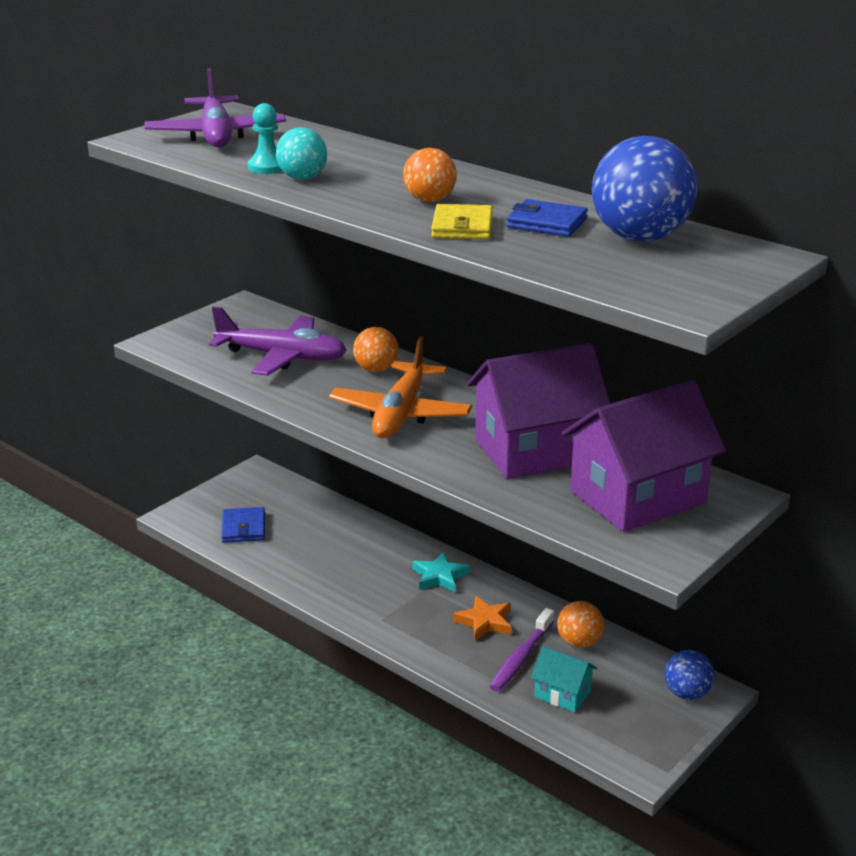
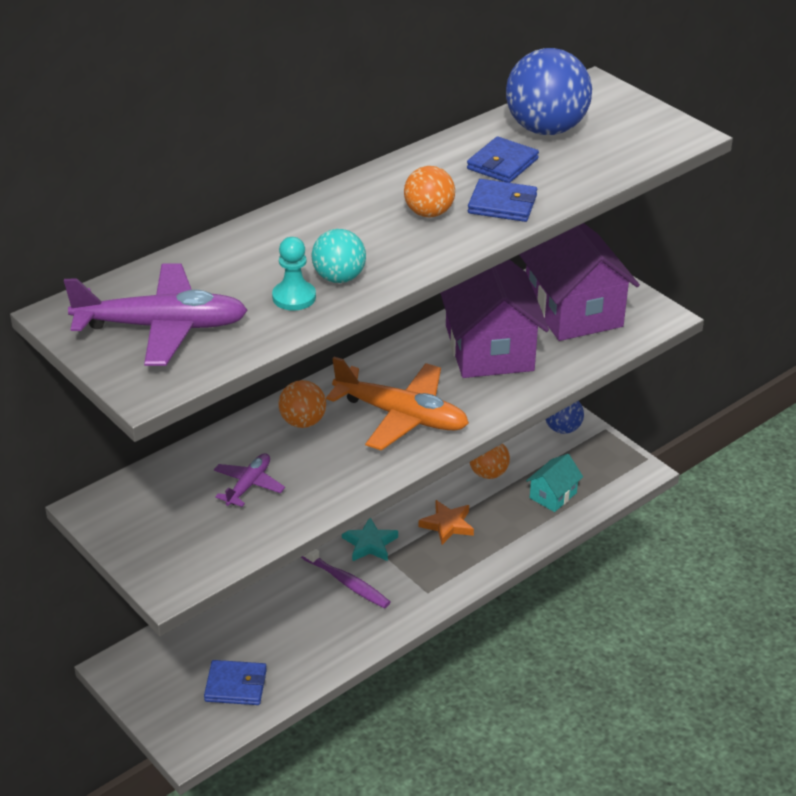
camera: 80 degrees left, 10 degrees up
purple plane [209,307,347,376] -> purple plane [214,453,285,507], size x0.52
yellow wallet [431,204,493,240] -> blue wallet [468,179,537,222]
purple toothbrush [490,608,554,692] -> purple toothbrush moved to [301,549,390,609]

